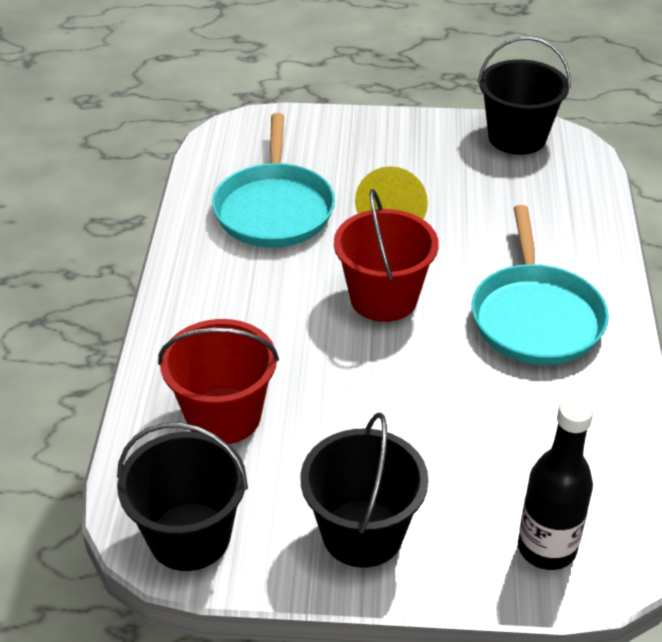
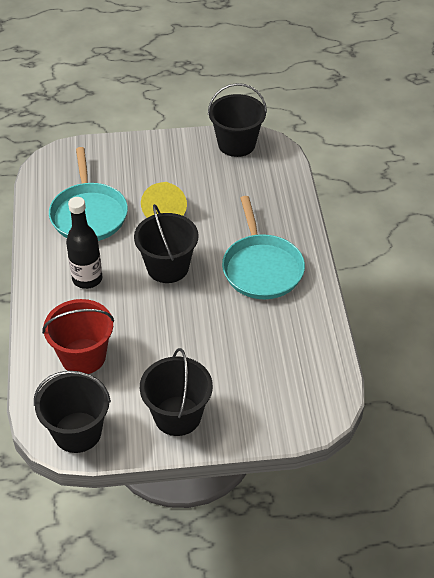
camera: 10 degrees left, 5 degrees up
red bucket [334,189,439,322] -> black bucket [134,204,199,283]
black bottle [518,397,593,570] -> black bottle moved to [66,197,102,289]

